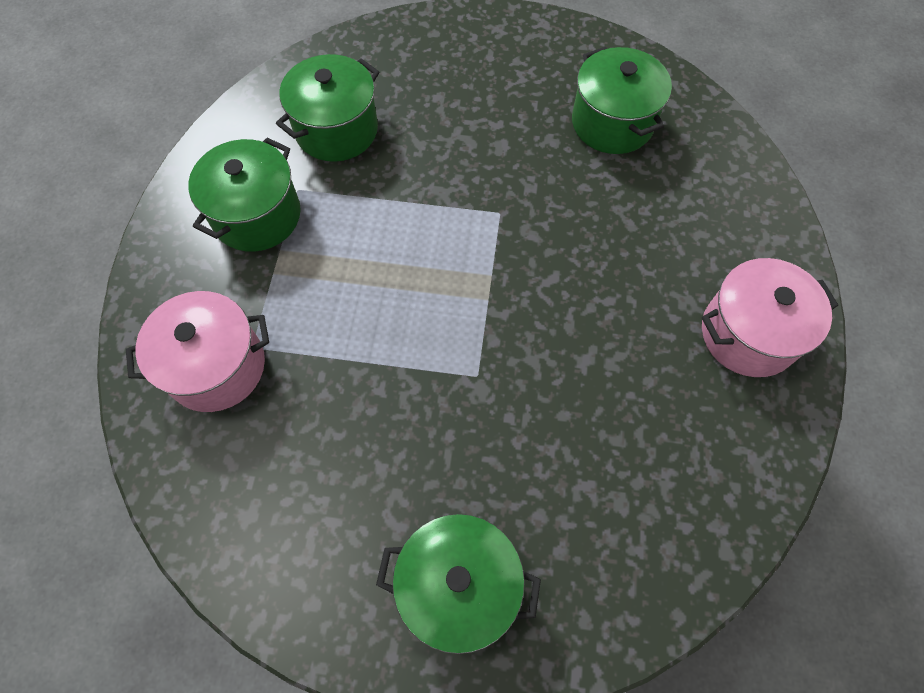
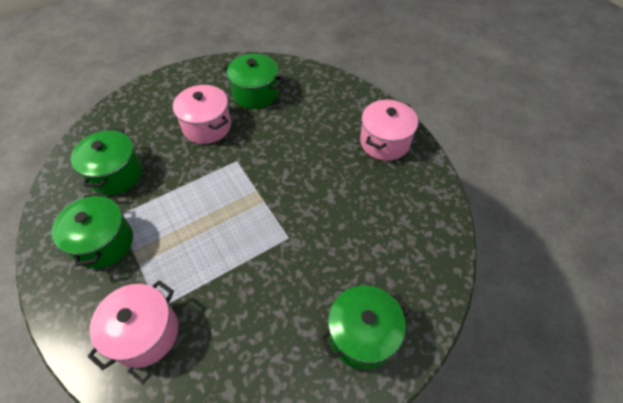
camera: 40 degrees left, 10 degrees down
none -> pink pot [173,85,231,144]

